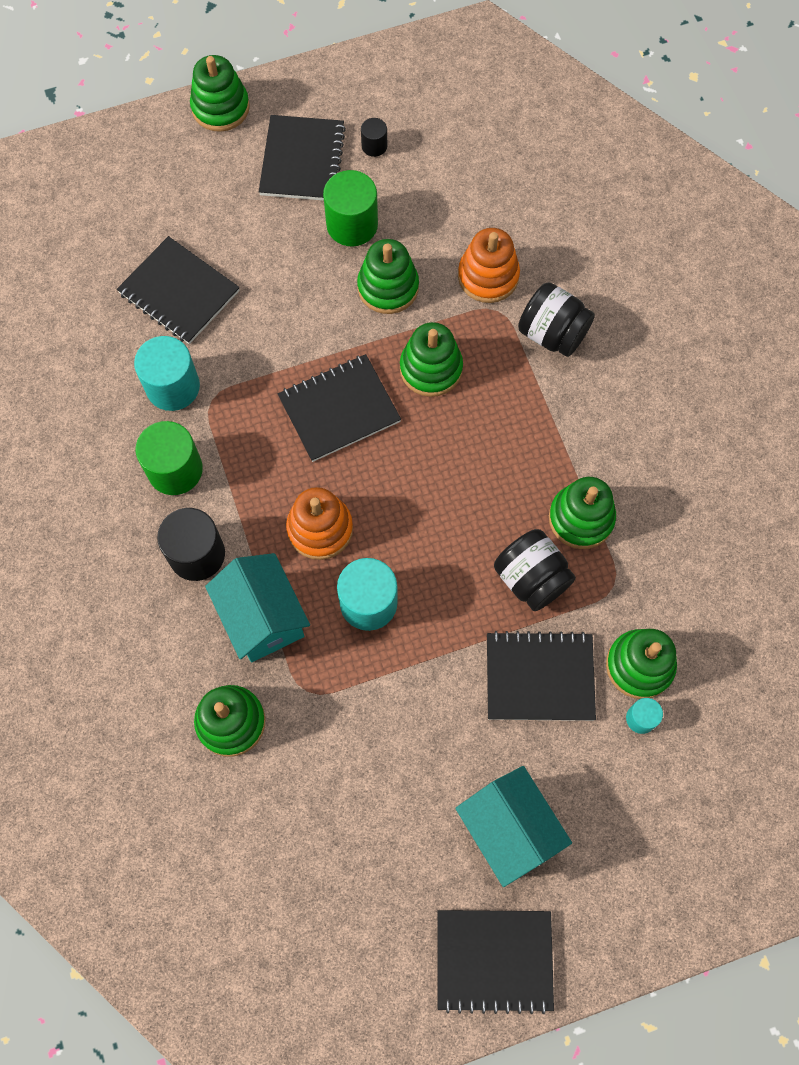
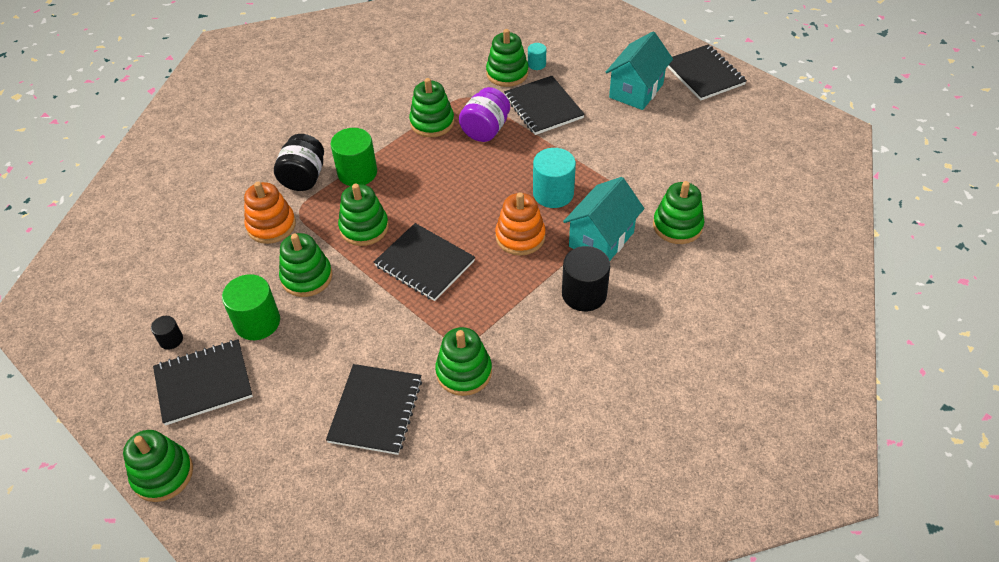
camera: 115 degrees left, 20 degrees down
turquoise cylinder [134,336,200,411] -> green stacking toy [435,327,492,396]
green cylinder [136,421,203,495] -> green cylinder moved to [331,128,377,186]
black jar [494,529,576,611] -> purple jar [459,87,510,142]

